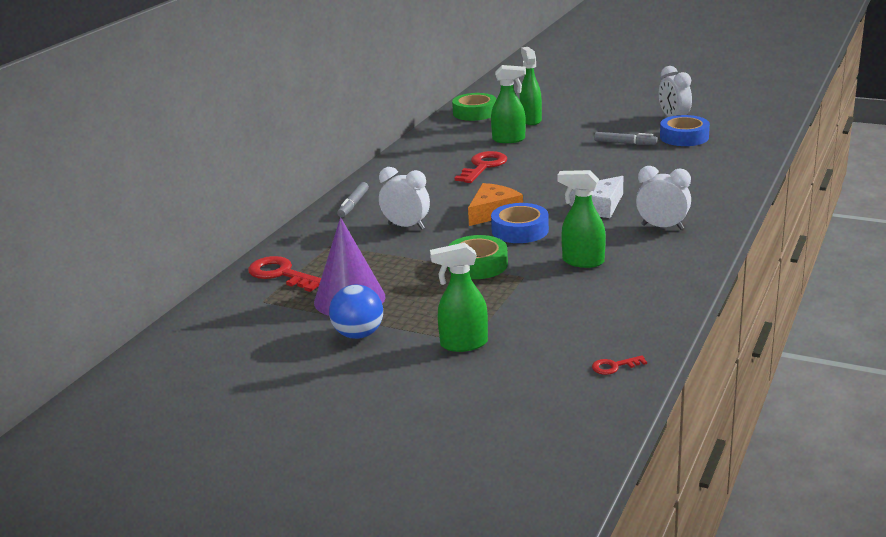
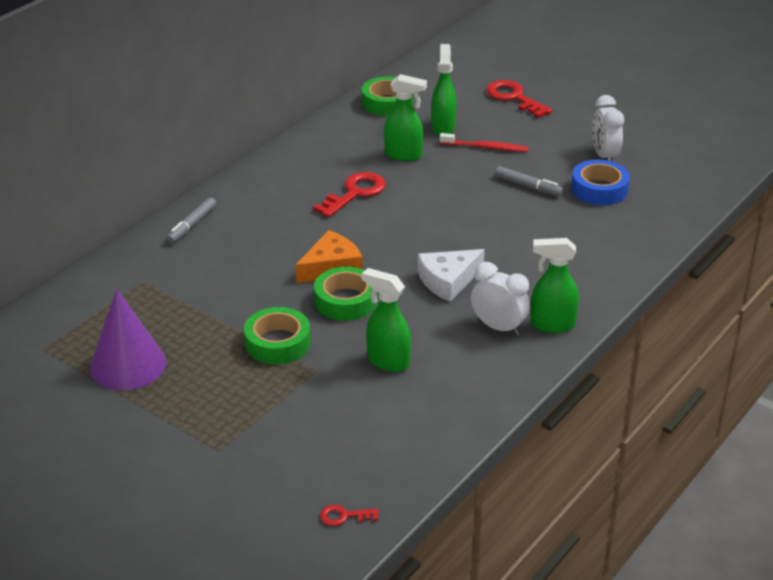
camera: 10 degrees right, 10 degrees up
red key [248,256,321,292] -> red key moved to [486,80,553,118]
blue ball [329,285,383,339] -> none
white clock [379,167,430,230] -> none
green spray bottle [430,242,488,352] -> green spray bottle moved to [530,238,579,333]
blue tape [491,203,549,243] -> green tape [314,267,377,321]
none -> red toothbrush [439,133,528,152]

